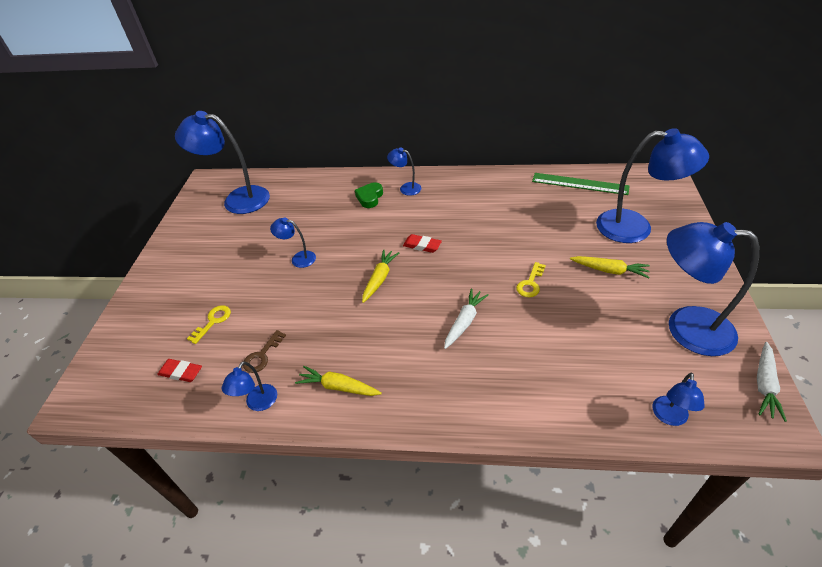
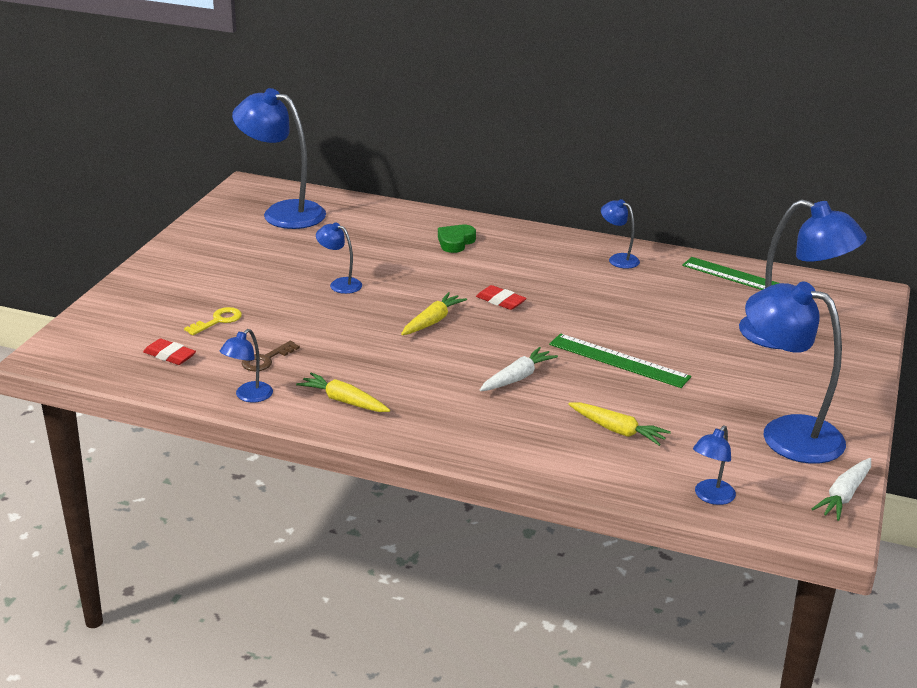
camera: 10 degrees right, 15 degrees down
blue lamp [387,148,421,196] -> blue lamp moved to [601,199,640,269]
yellow key [516,262,546,297] -> green ruler [549,333,691,388]
yellow carrot [570,256,650,278] -> yellow carrot moved to [568,402,671,446]

